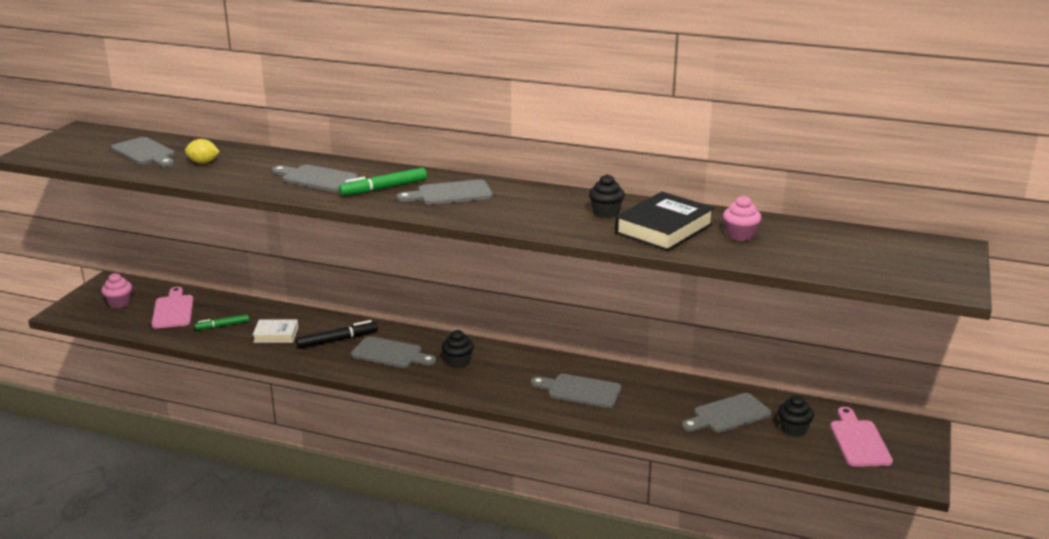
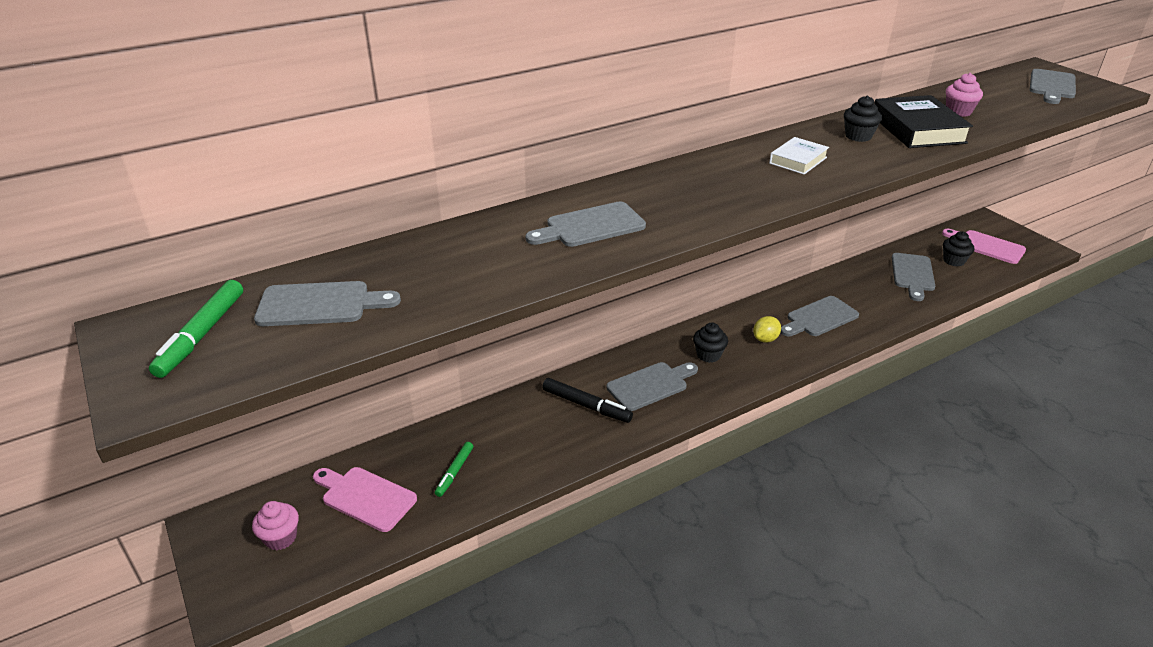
camera: 50 degrees left, 10 degrees up
yellow lemon [185,139,220,164] -> yellow lemon moved to [753,316,781,343]
white book [253,319,298,343] -> white book moved to [769,137,829,175]
black marker [296,320,378,349] -> black marker turned 105 degrees clockwise [542,378,633,423]
green marker [339,168,427,196] -> green marker moved to [149,280,243,378]
grey cutting board [397,179,493,205] -> grey cutting board moved to [1030,69,1076,104]

